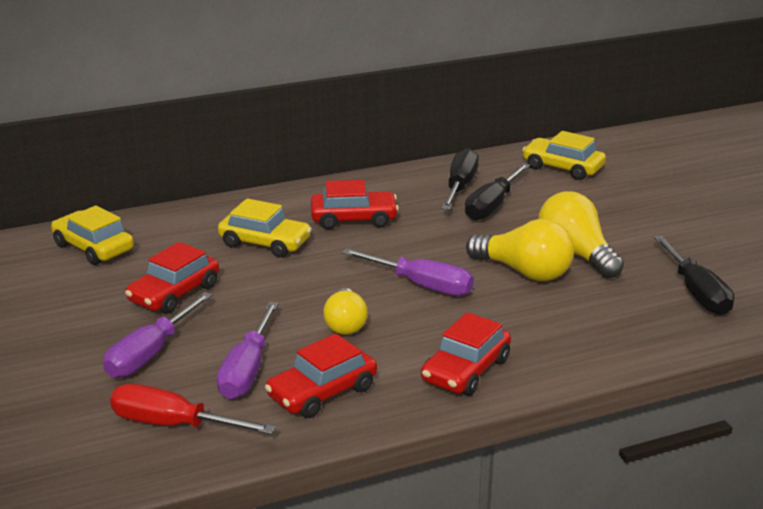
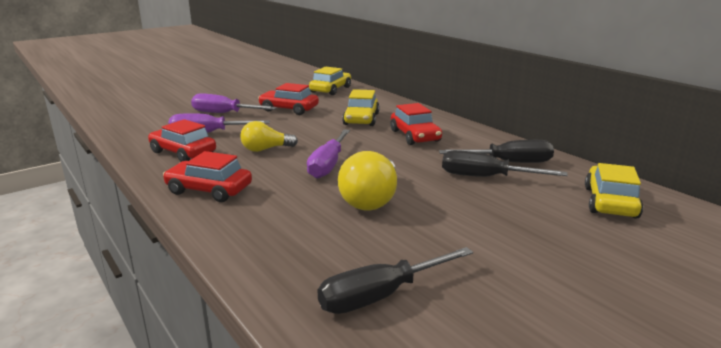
camera: 75 degrees right, 5 degrees down
red screwdriver [110,384,276,434] -> none
yellow light bulb [538,191,624,278] -> none

